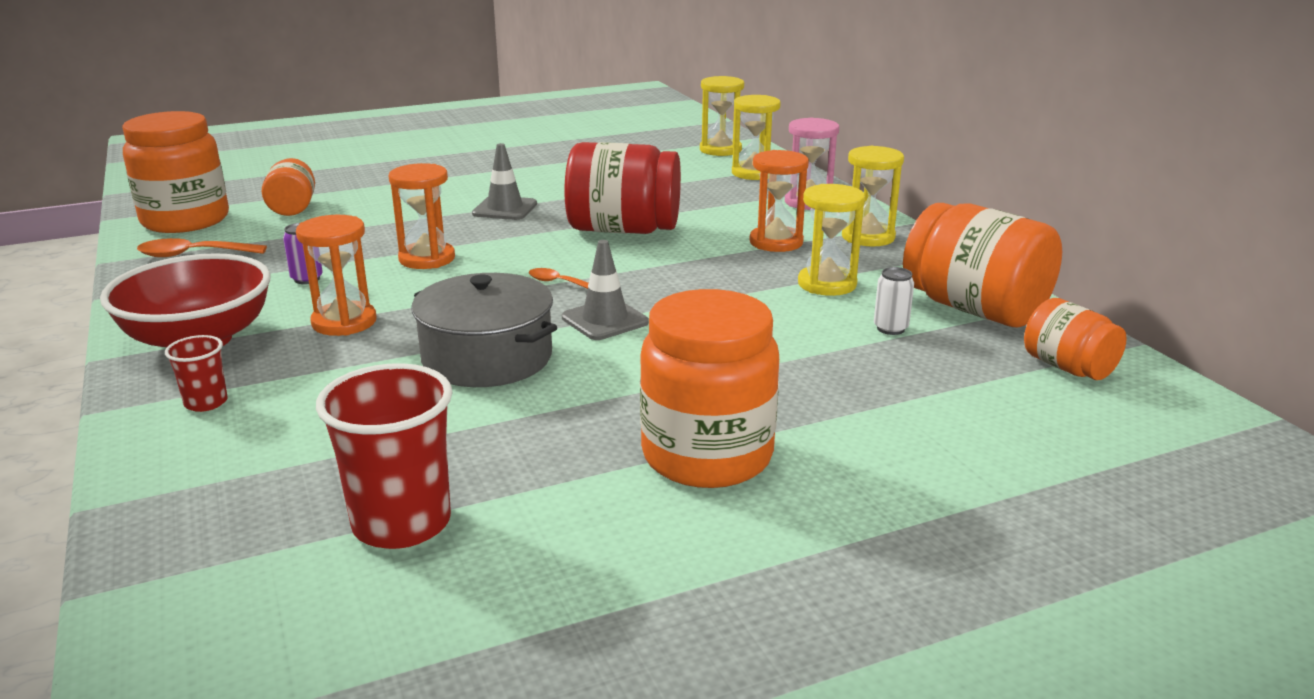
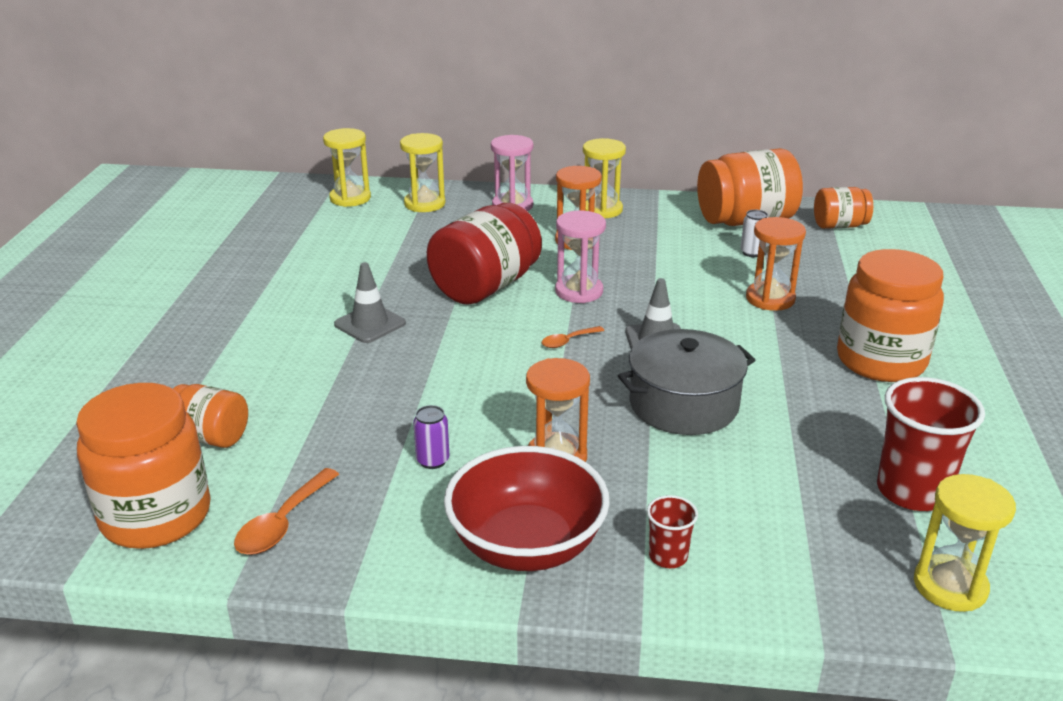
camera: 60 degrees left, 5 degrees up
orange hourglass [389,163,455,269] -> orange hourglass moved to [746,217,806,311]
yellow hourglass [798,184,865,296] -> yellow hourglass moved to [914,474,1016,612]
none -> pink hourglass [555,211,606,303]

